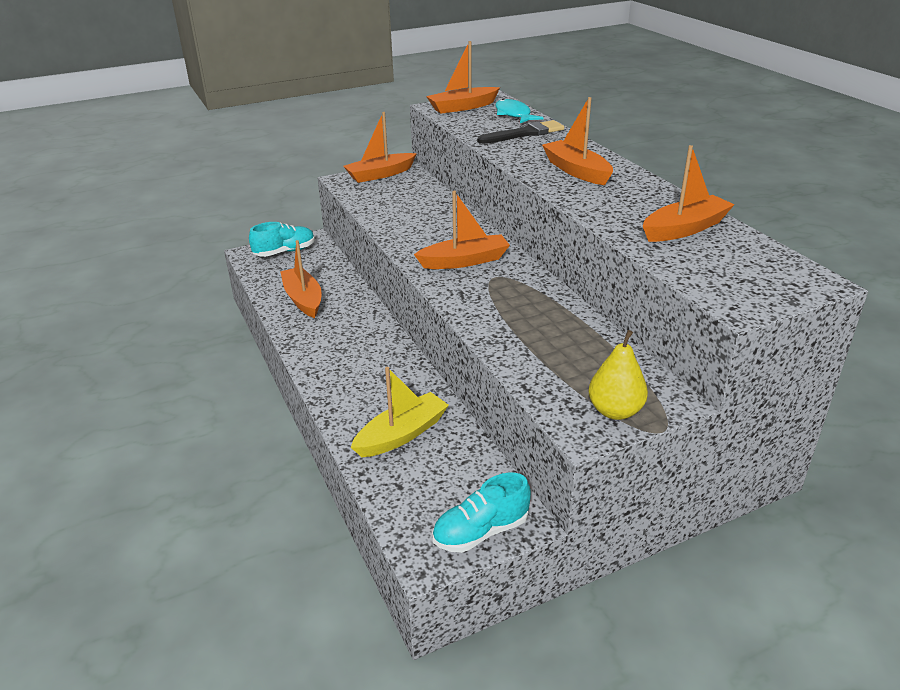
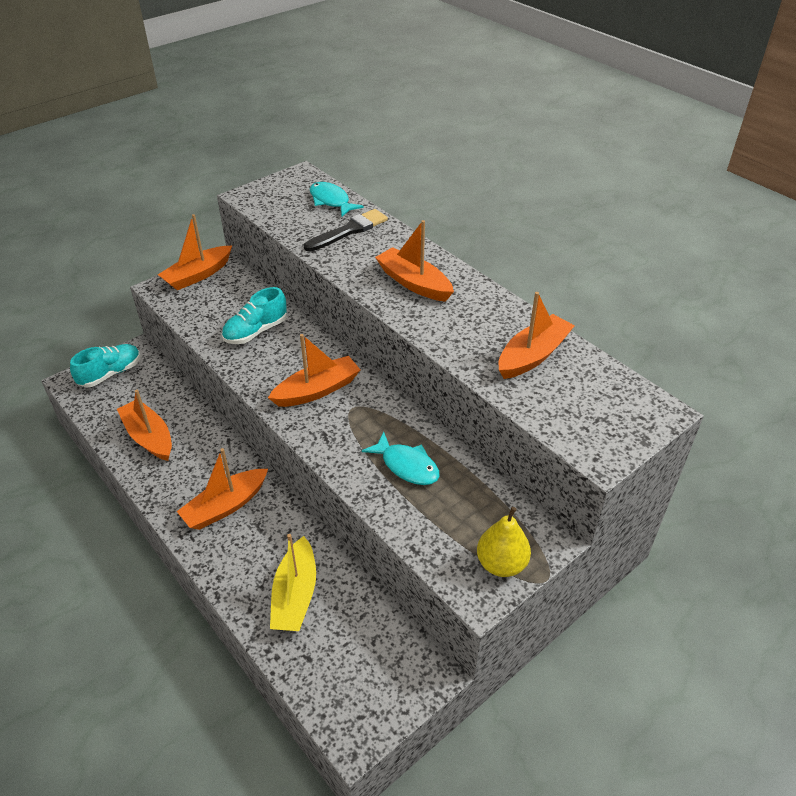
camera: 15 degrees left, 10 degrees up
yellow boat [351,367,449,457] -> yellow boat turned 150 degrees clockwise [270,534,316,631]
orange boat [426,41,500,114] -> orange boat moved to [177,448,268,530]
turquoise shoe [432,472,531,553] -> turquoise shoe moved to [222,287,287,344]
none -> turquoise fish [362,432,440,485]

